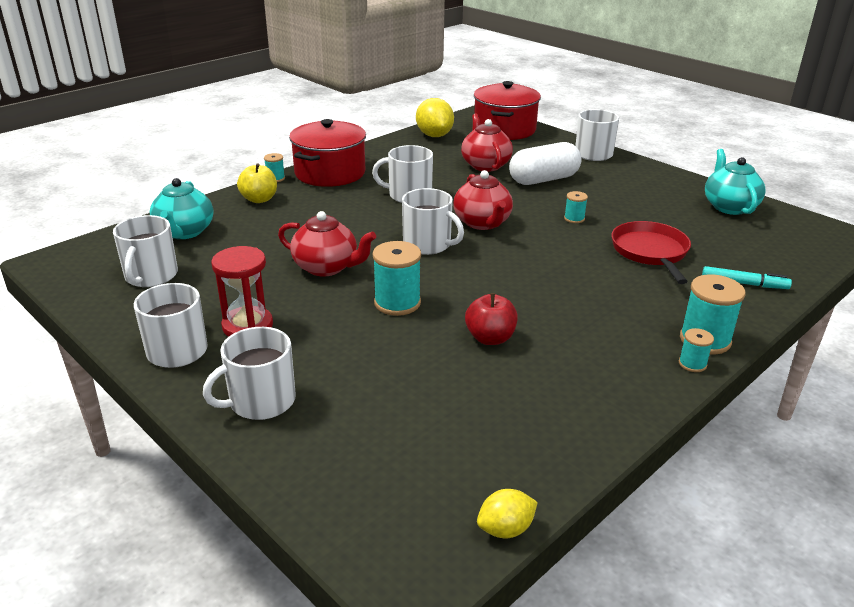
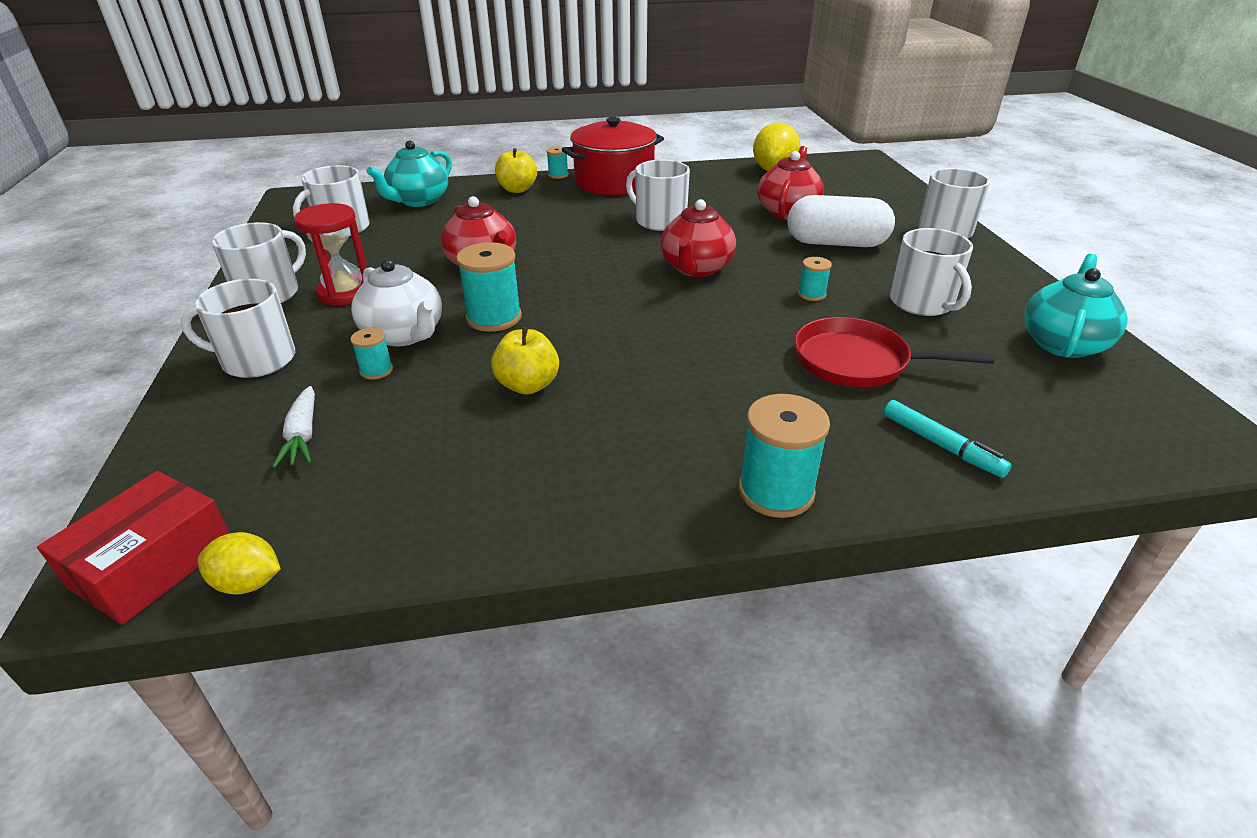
camera: 35 degrees right, 5 degrees up
white mug [402,188,464,255] -> white mug moved to [890,228,973,316]
red apple [465,293,518,345] -> yellow apple [491,327,559,395]
red pot [474,81,541,140] -> none
red pan [612,221,691,284] -> red pan turned 105 degrees counterclockwise [794,317,994,387]
turquoise spool [679,328,714,372] -> turquoise spool moved to [350,328,393,380]
none -> red box [37,471,230,625]
none -> white carrot [272,386,315,468]
none -> white teapot [351,259,442,346]

